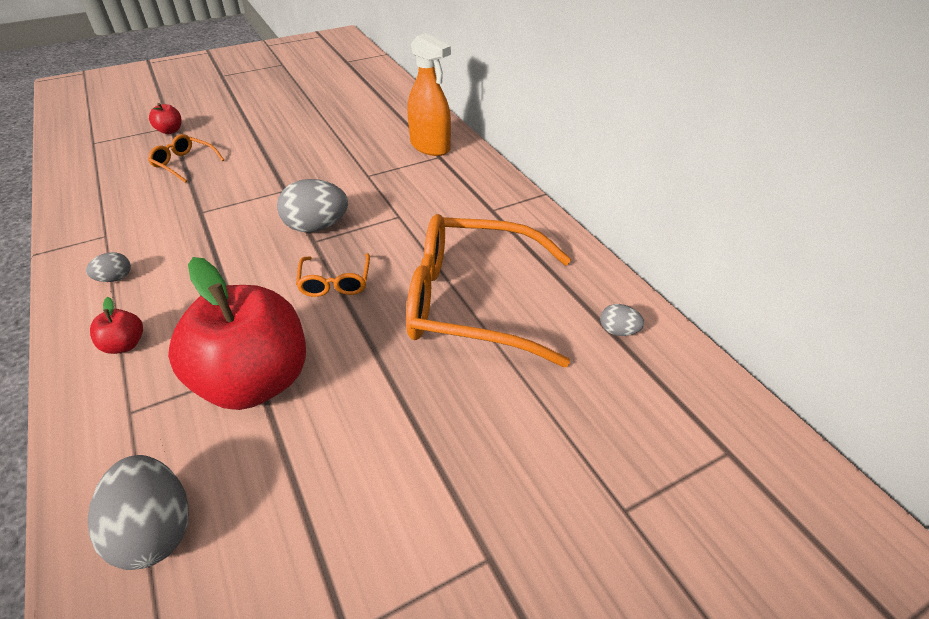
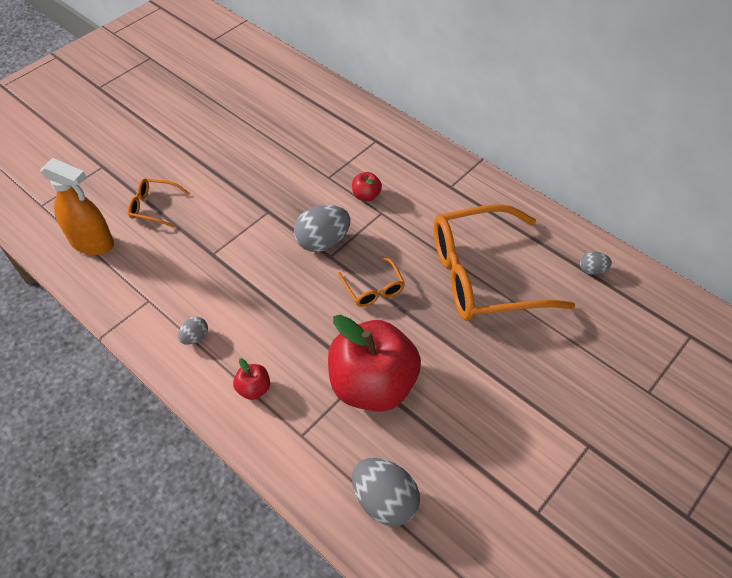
camera: 20 degrees left, 10 degrees up
red apple [149,103,181,134] -> red apple moved to [352,172,382,201]
orange spray bottle [407,33,451,156] -> orange spray bottle moved to [40,158,114,255]

